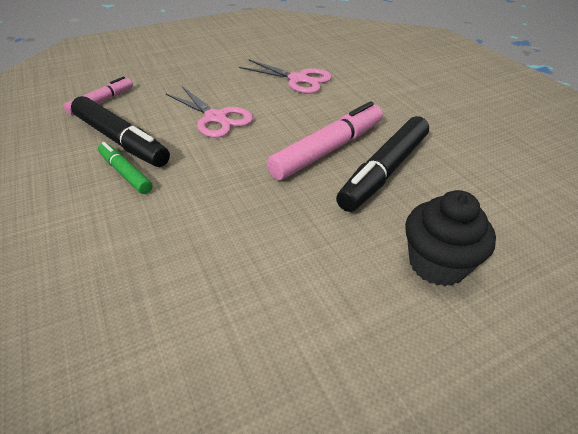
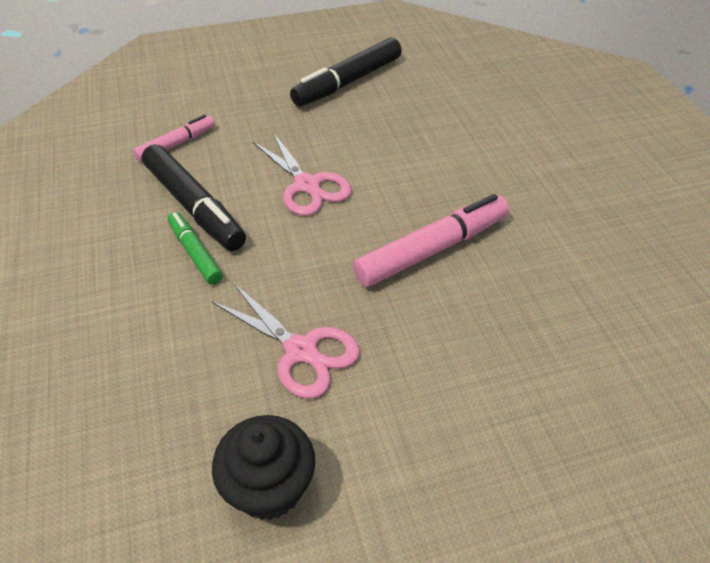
camera: 10 degrees right, 5 degrees up
pink scissors [239,60,332,94] -> pink scissors moved to [211,283,360,398]
black marker [336,116,429,212] -> black marker moved to [290,37,402,107]
black cupcake [405,190,496,286] -> black cupcake moved to [212,415,315,520]

